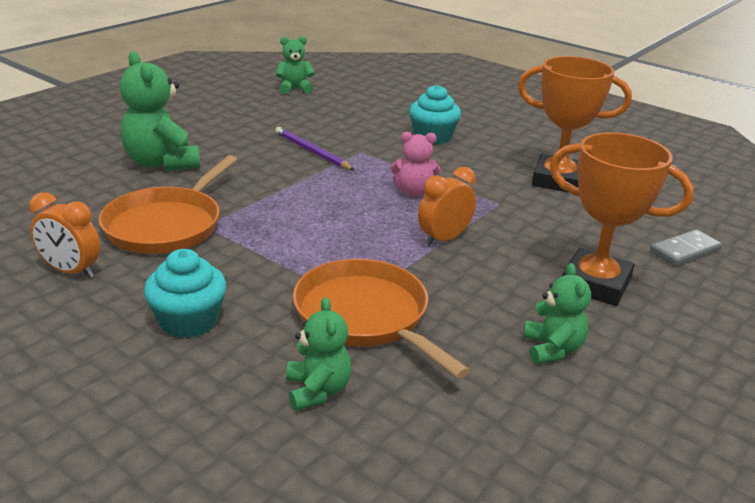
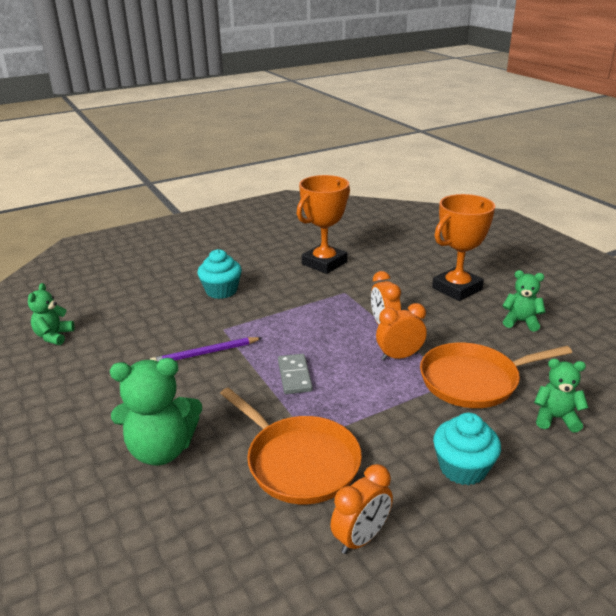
camera: 65 degrees left, 0 degrees up
pink teddy bear [390,132,441,197] -> none
grey domino [650,229,722,266] -> grey domino moved to [278,354,313,394]
none -> orange clock [376,303,427,360]

